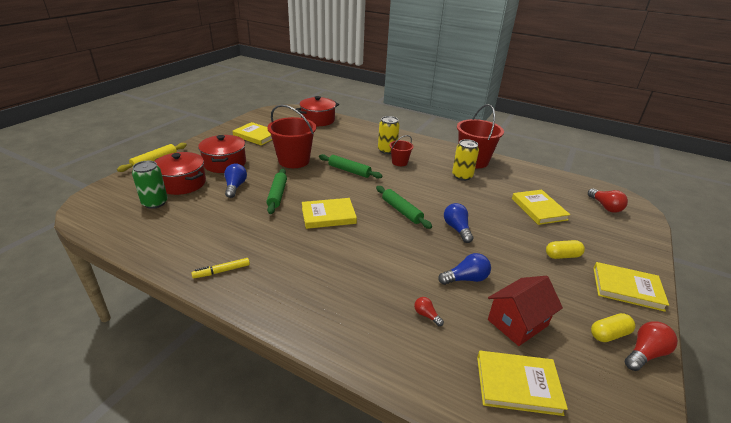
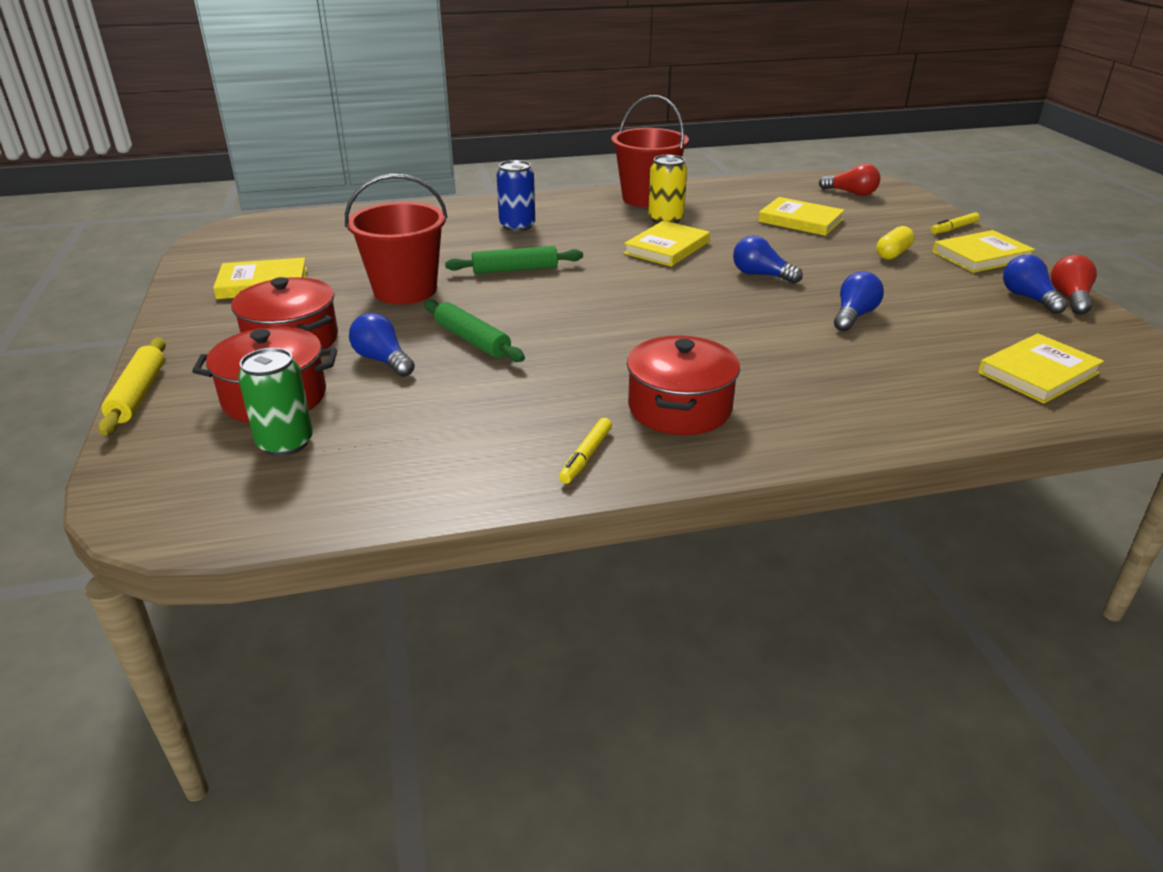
camera: 40 degrees left, 0 degrees up
red pot [296,96,339,126] -> red pot moved to [627,335,740,435]
yellow book [302,198,357,229] -> yellow book moved to [624,220,710,267]
green rolling pin [376,186,432,229] -> none
yellow can [378,116,400,154] -> blue can [497,160,535,232]
red bucket [389,135,414,166] -> none
red light bulb [414,297,444,326] -> none
red house [488,276,563,346] -> none
yellow capsule [591,313,635,342] -> blue light bulb [1003,255,1068,314]
none -> yellow marker [931,212,980,234]

